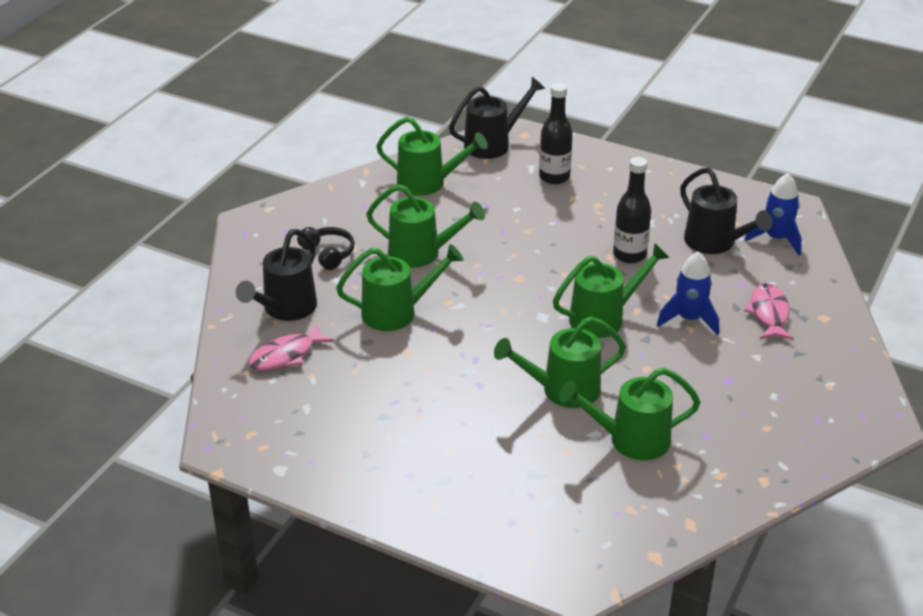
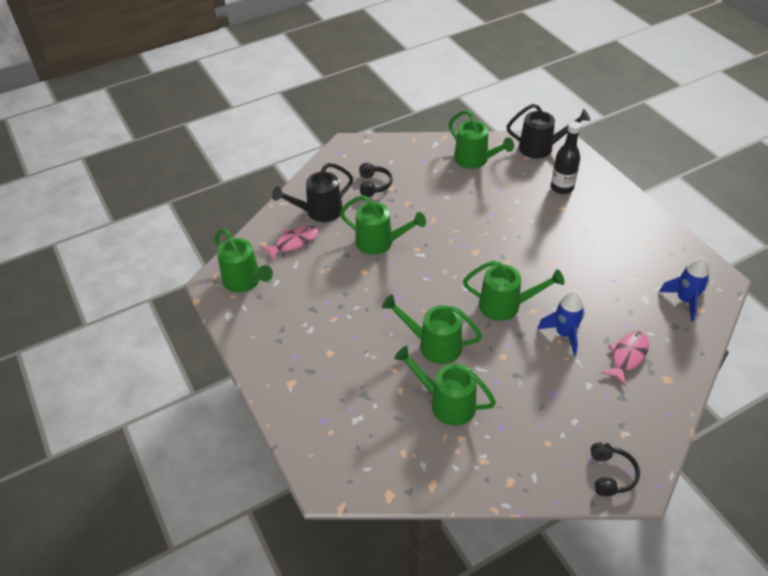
camera: 35 degrees right, 10 degrees up
pink fish [248,323,335,370] -> pink fish turned 150 degrees clockwise [261,225,319,261]
green watering can [366,184,485,268] -> green watering can moved to [214,229,273,292]
black bottle [613,157,651,263] -> none
black watering can [680,168,773,254] -> none
none -> black headphones [591,442,640,496]

